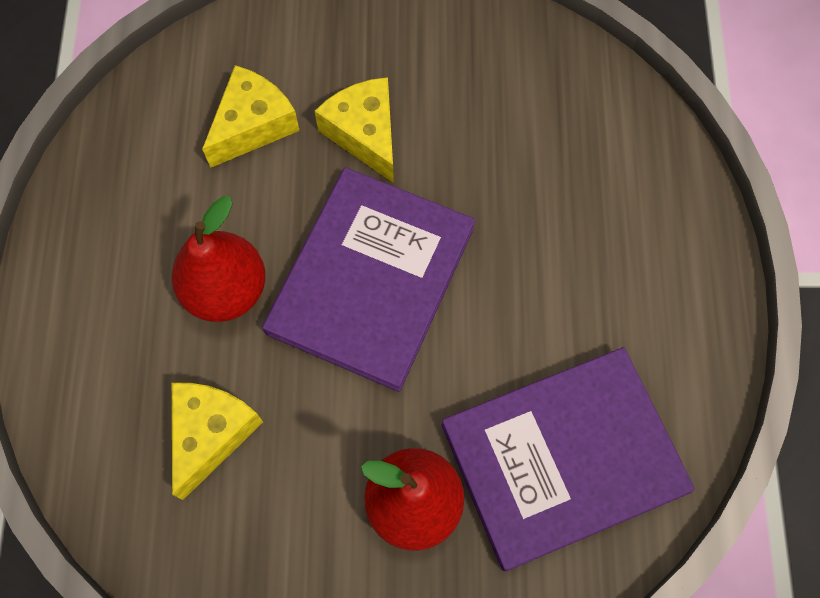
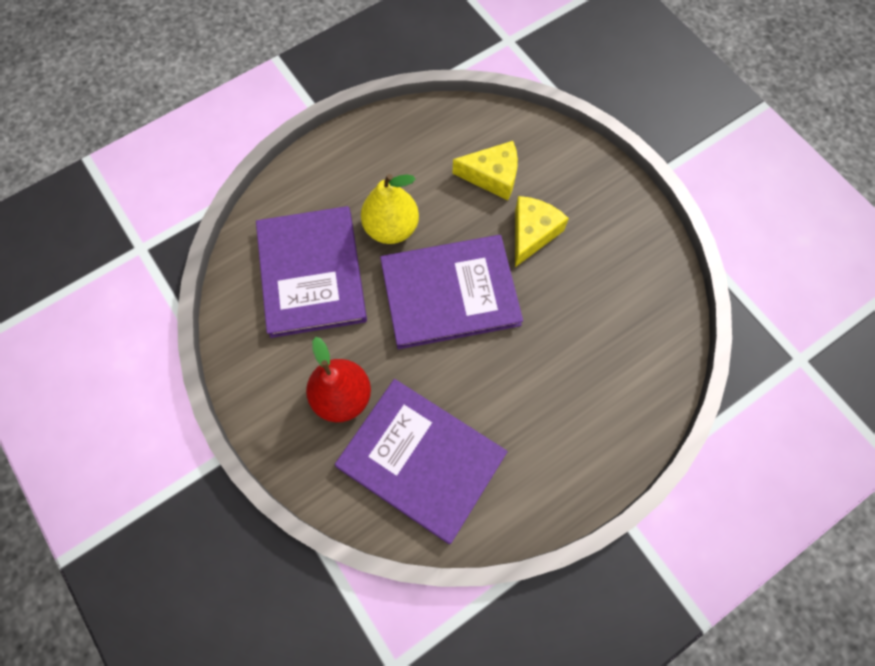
camera: 55 degrees right, 0 degrees up
red pear [172,196,266,322] -> yellow pear [361,174,419,244]
yellow cheese [172,383,263,500] -> purple book [256,206,367,338]

